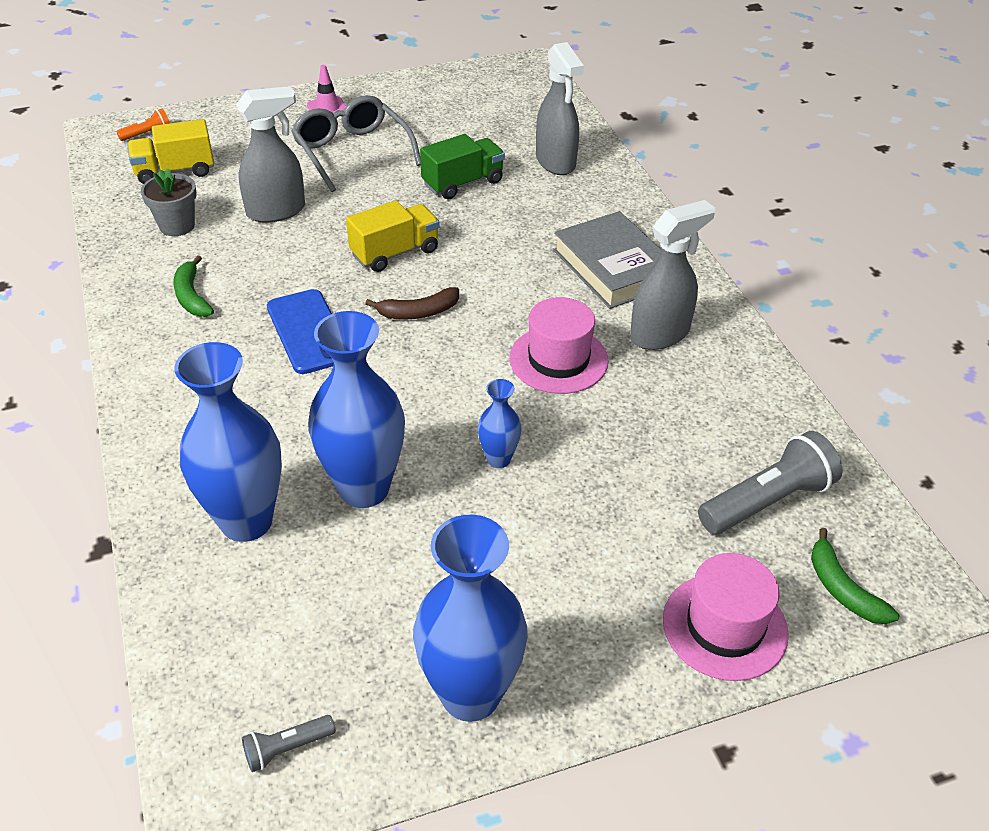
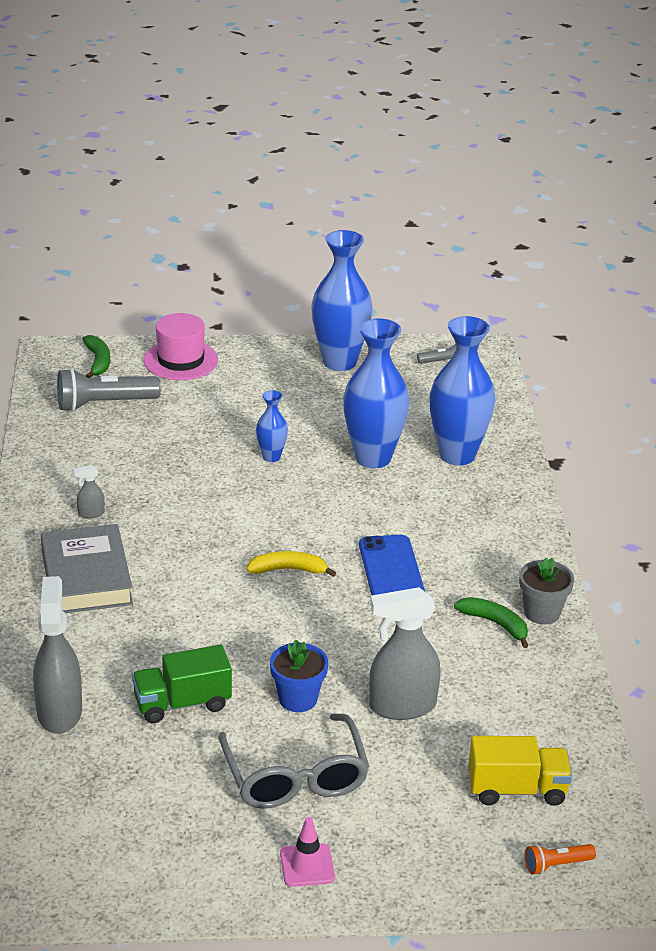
camera: 165 degrees left, 10 degrees down
grey flower pot [141,168,197,236] -> grey flower pot moved to [519,558,574,625]
green banana [173,255,214,317] -> green banana turned 45 degrees counterclockwise [454,597,528,648]
yellow truck [346,200,440,272] -> none
brown banana [365,287,459,319] -> yellow banana [246,551,336,577]
pink hat [509,297,608,394] -> none
grey spray bottle [630,200,716,350] -> grey spray bottle [73,465,105,518], size x0.45
none -> blue flower pot [270,640,328,712]

